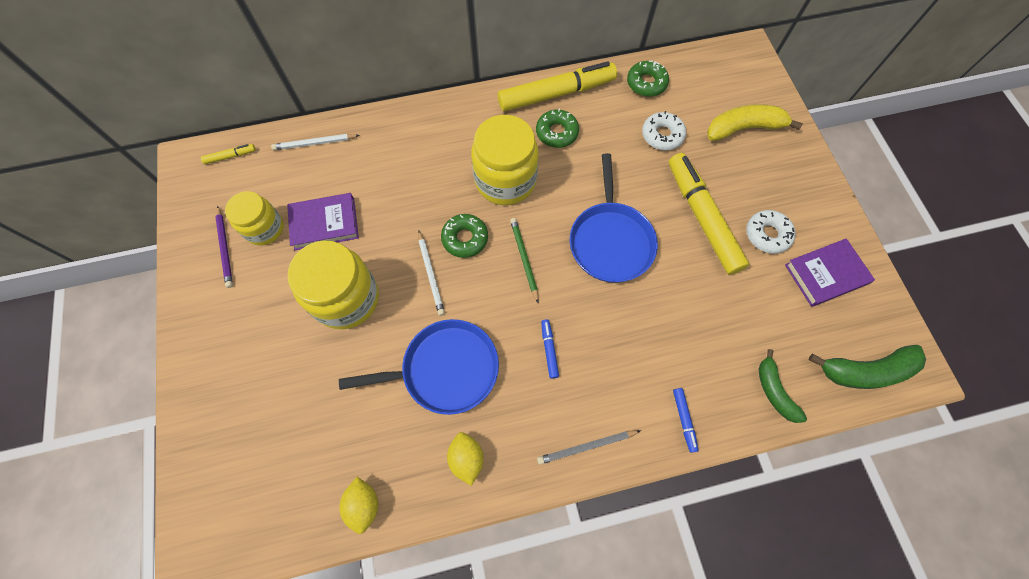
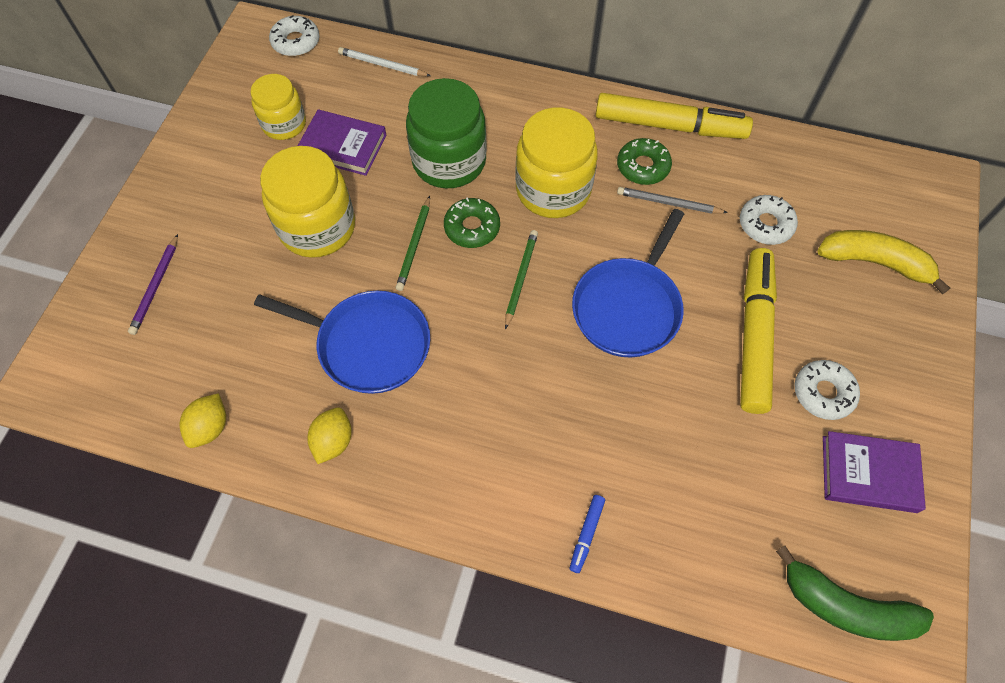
camera: 30 degrees right, 5 degrees down
yellow marker [201,144,256,164] -> white donut [269,15,320,56]
purple pencil [215,206,233,288] -> purple pencil moved to [128,234,178,335]
white pencil [418,230,445,316] -> green pencil [396,196,430,291]
grey pencil [537,430,641,465] -> grey pencil moved to [617,187,728,214]
blue marker [541,319,559,379] -> none
green donut [627,61,669,97] -> none
green banana [759,349,807,423] -> none
none -> green jar [406,78,487,188]

